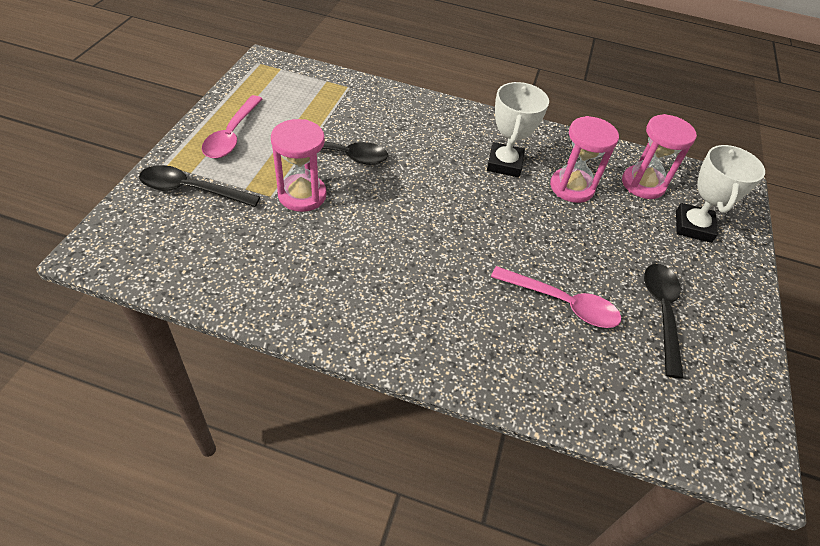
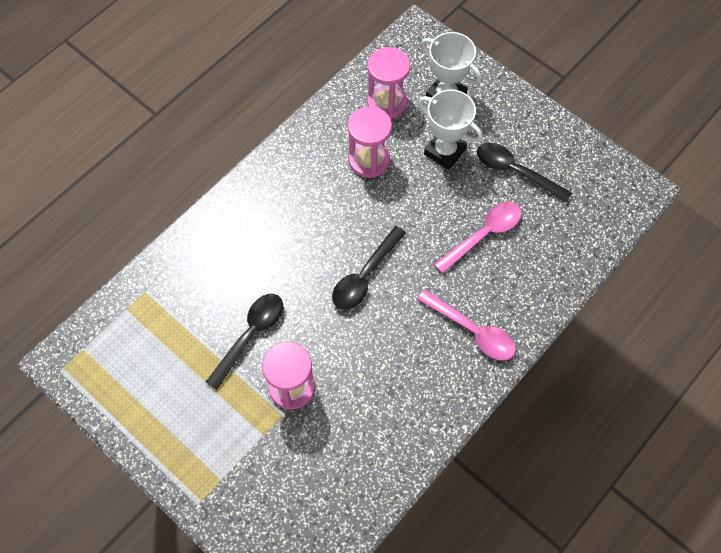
camera: 60 degrees left, 15 degrees up
black spoon [139,165,260,207] -> black spoon moved to [332,226,406,310]
pink spoon [202,95,262,159] -> pink spoon moved to [417,289,516,360]
white trophy [487,82,549,177] -> white trophy moved to [418,89,483,170]

